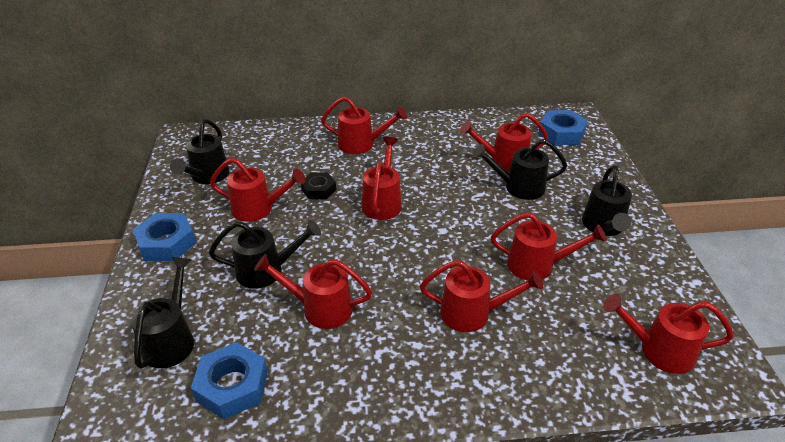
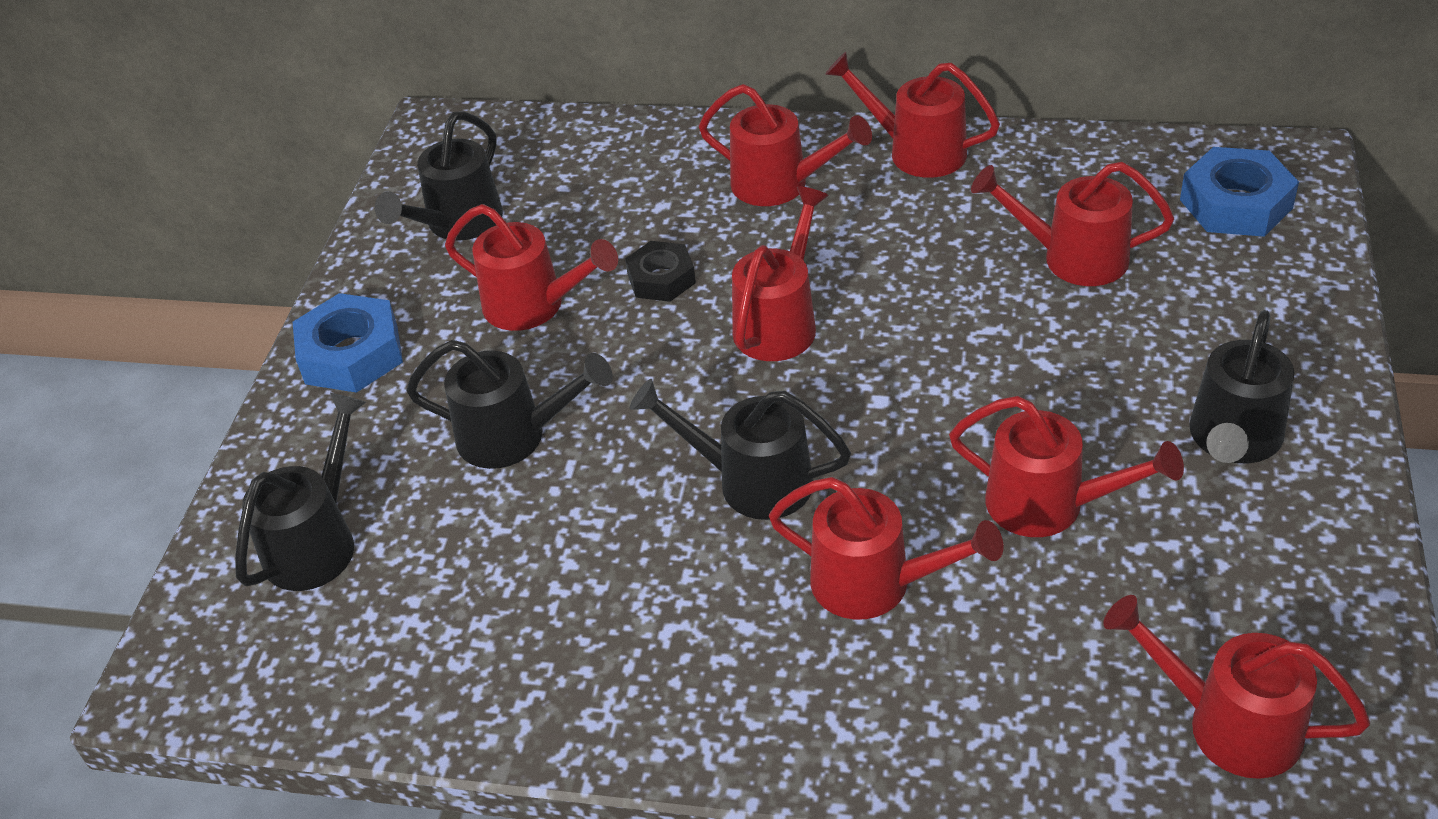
camera: 20 degrees right, 5 degrees up
blue nut [191,342,268,419] -> none
red watering can [254,254,372,329] -> red watering can moved to [825,52,1000,178]
black watering can [473,139,567,200] -> black watering can moved to [630,379,851,520]

